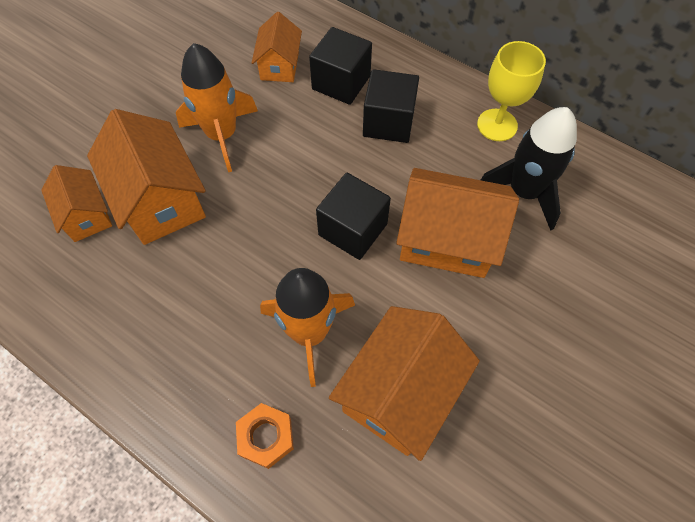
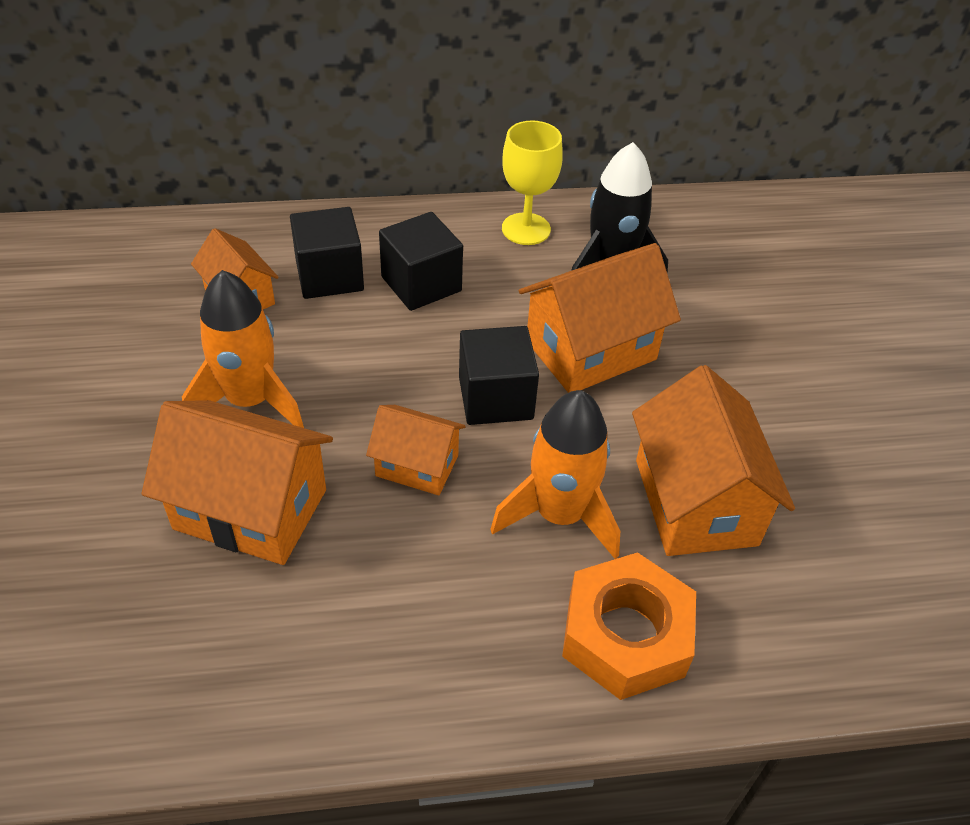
camera: 45 degrees left, 15 degrees down
orange house [41,165,112,242] -> orange house moved to [366,405,466,495]
orange nut [236,403,294,469] -> orange nut [562,552,696,700], size x1.72

